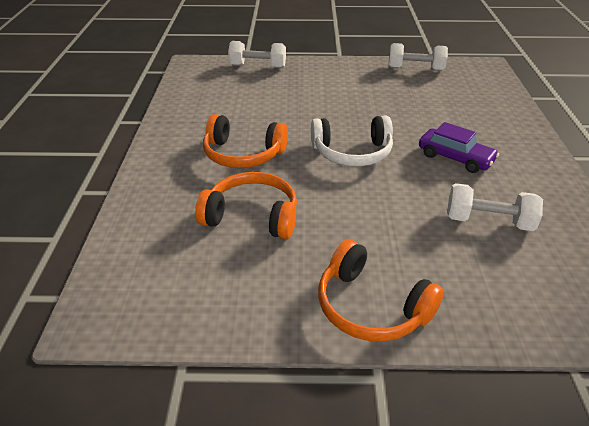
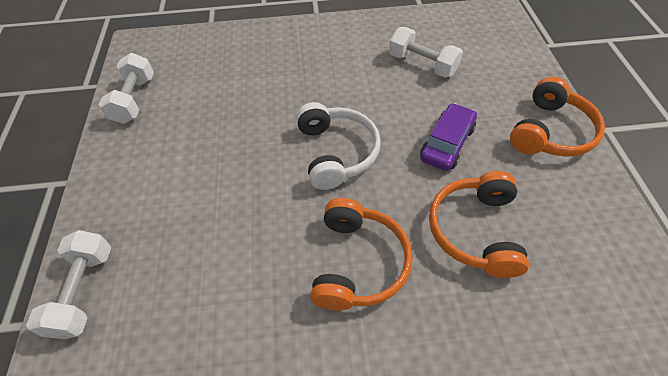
camera: 95 degrees left, 15 degrees up
purple car [419,122,499,173] -> purple car moved to [420,103,477,171]
white dumbbell [447,183,543,231] -> white dumbbell turned 60 degrees counterclockwise [389,27,463,78]

